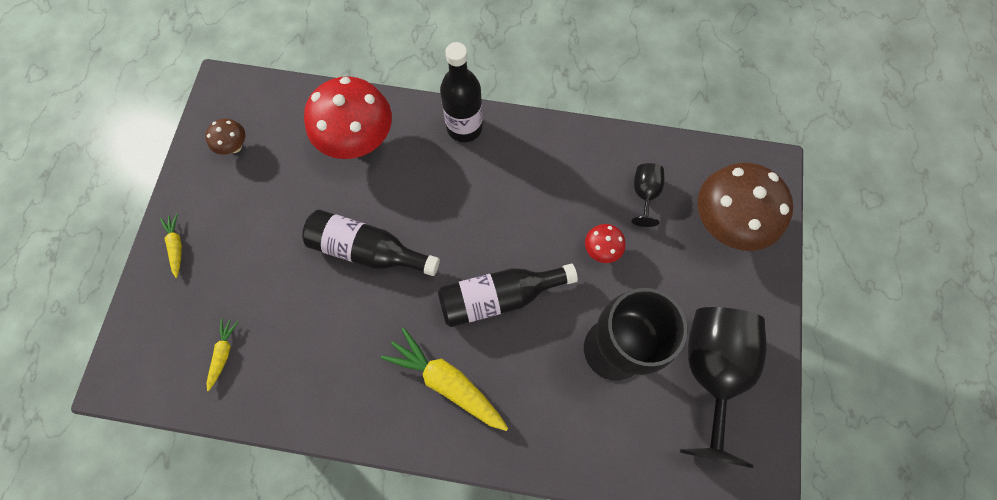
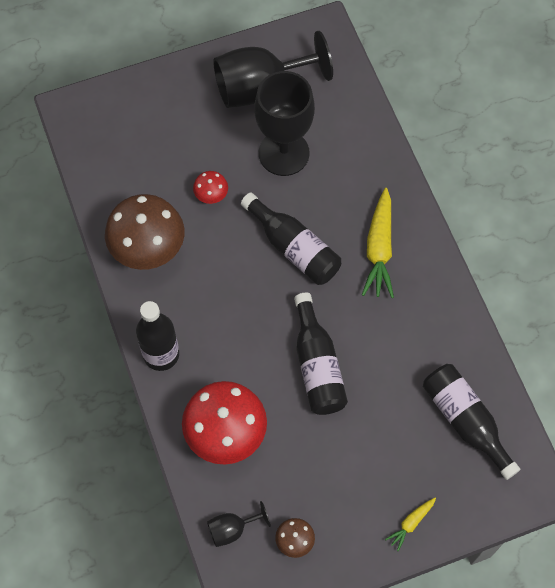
camera: 120 degrees left, 5 degrees down
yellow carrot [207,318,239,391] -> black bottle [423,364,520,480]
black goblet [632,163,665,227] -> black goblet moved to [207,501,271,547]
brown mushroom [698,163,793,251] -> brown mushroom moved to [105,194,184,270]

